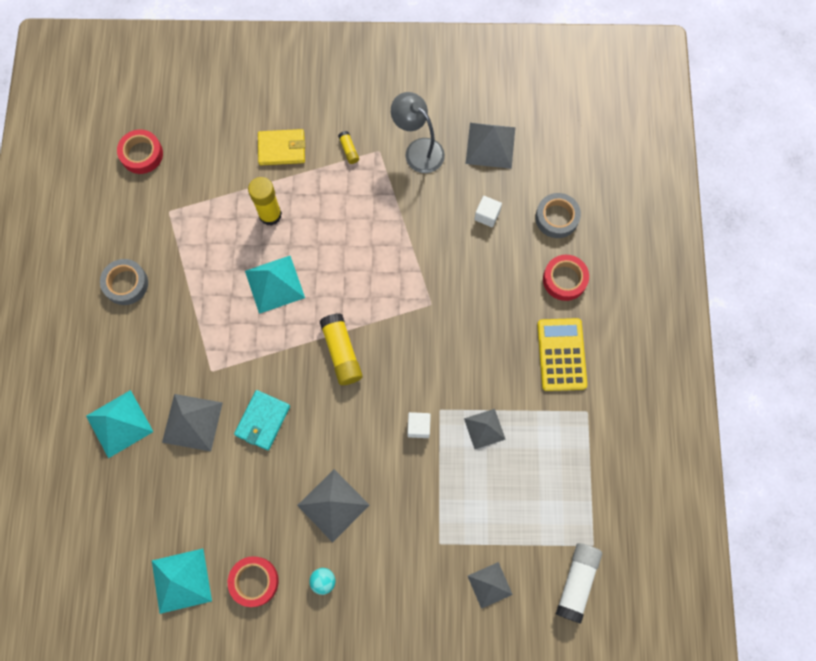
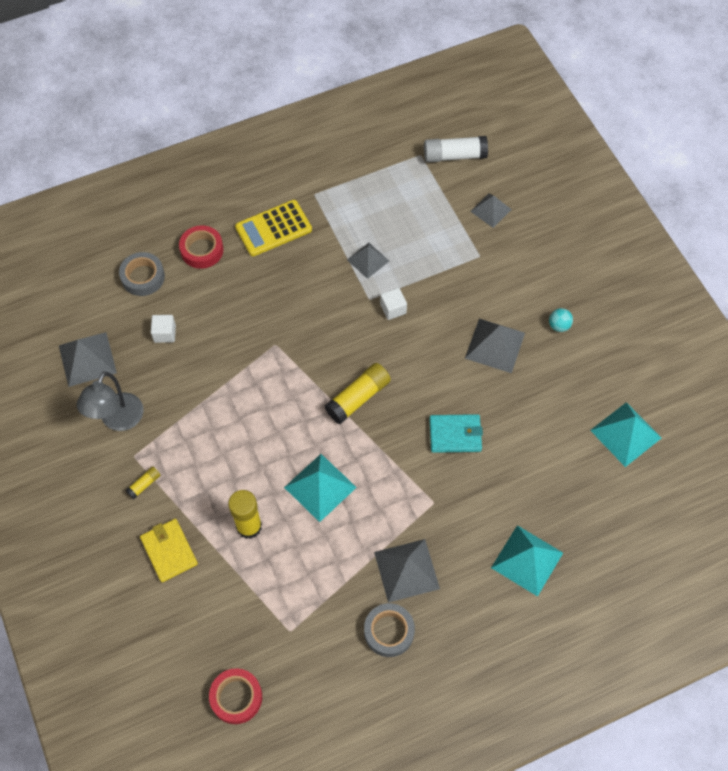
camera: 115 degrees left, 10 degrees down
grey pyramid [162,394,223,451] -> grey pyramid moved to [374,539,440,603]
red tape [228,556,279,607] -> none

